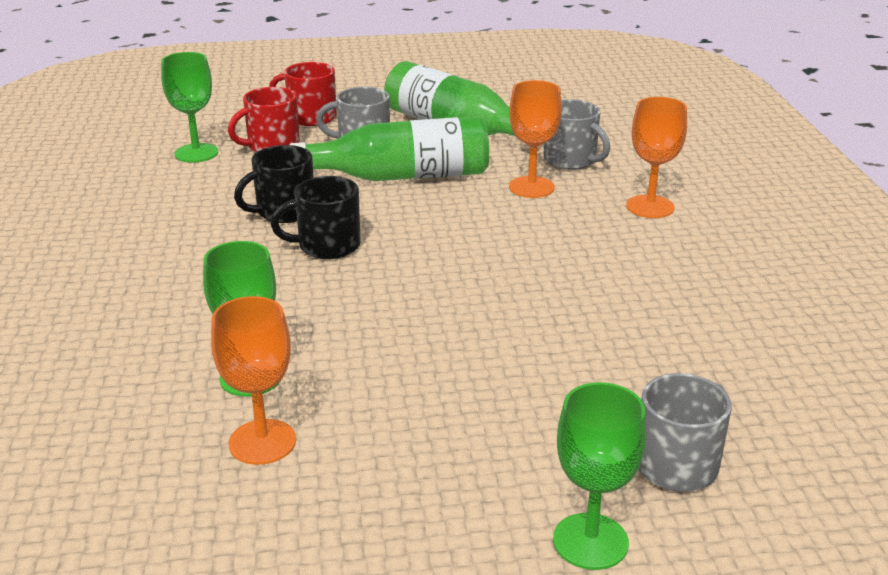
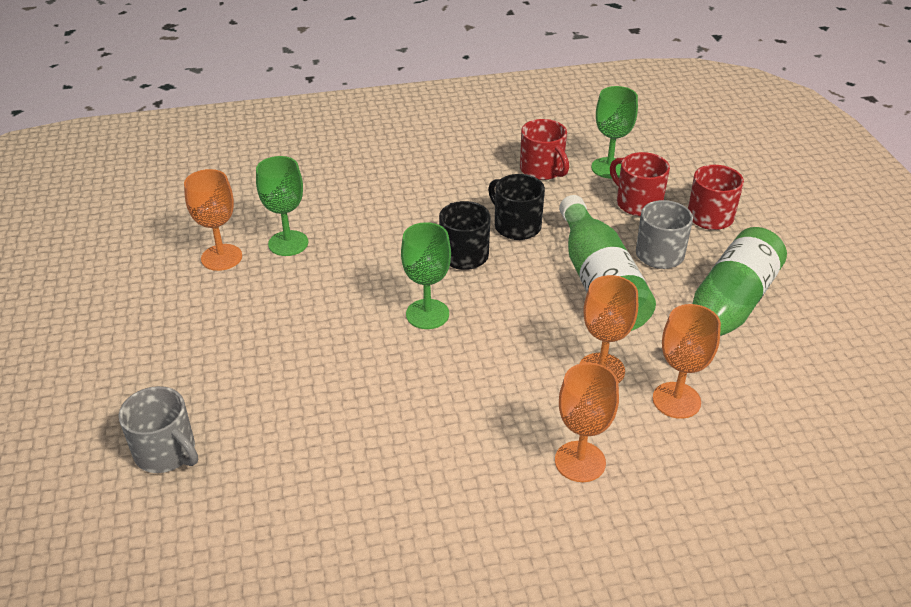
camera: 85 degrees right, 10 degrees up
grey mug [544,99,610,170] -> orange goblet [653,304,721,419]
green goblet [553,382,646,570] -> green goblet moved to [401,222,451,329]
none -> red mug [520,119,569,180]

